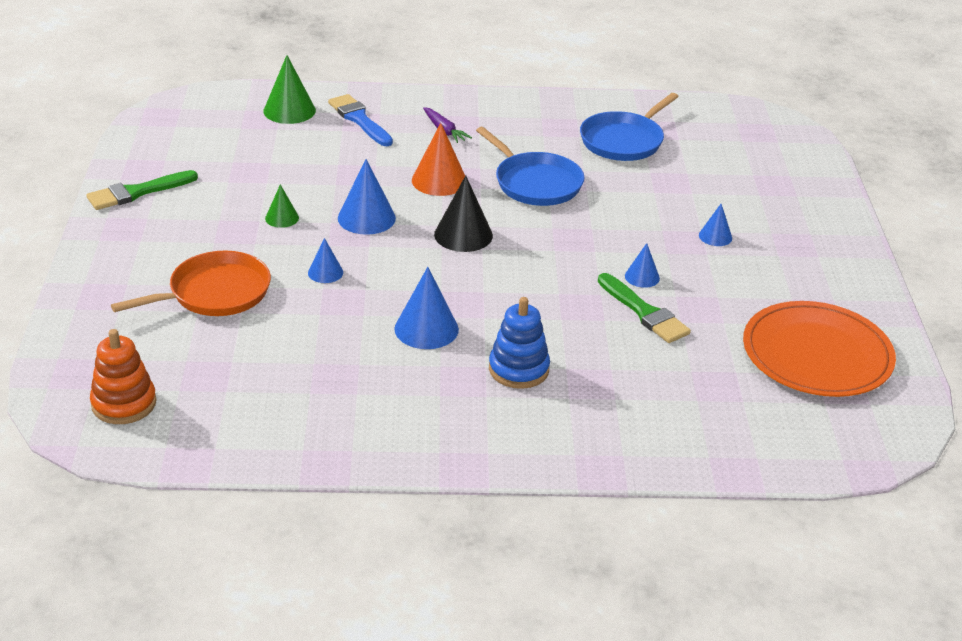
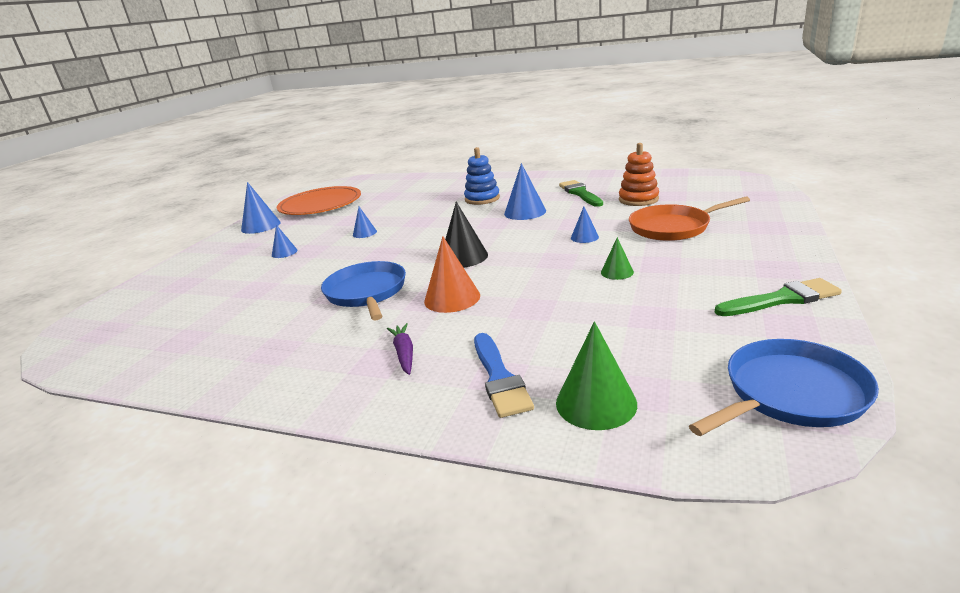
camera: 155 degrees left, 10 degrees down
orange stacking toy [90,329,156,424] -> orange stacking toy moved to [619,143,659,206]
blue cone [338,159,396,235] -> blue cone moved to [241,182,281,234]
blue pan [580,93,679,161] -> blue pan moved to [689,339,879,436]
green brush [598,273,691,343] -> green brush moved to [559,180,603,207]

